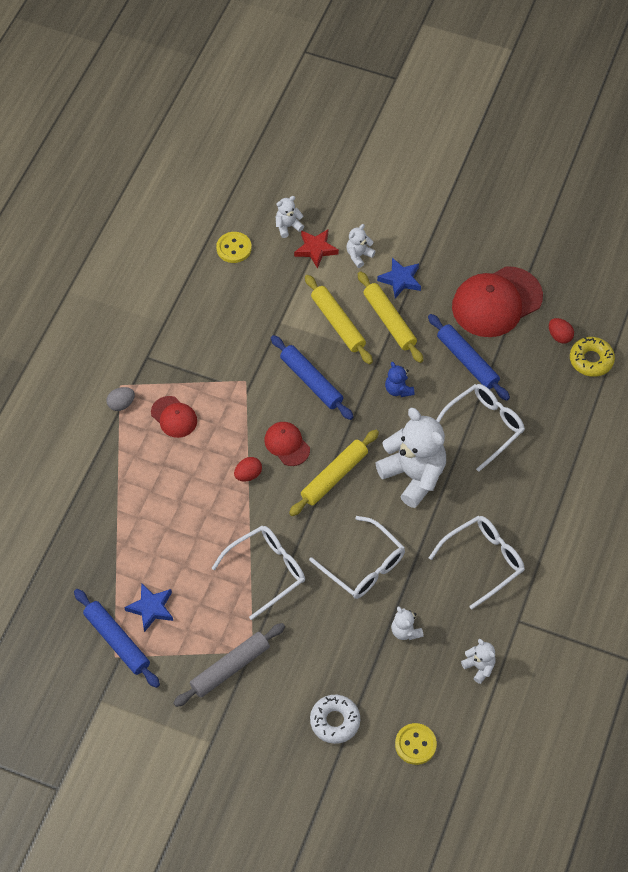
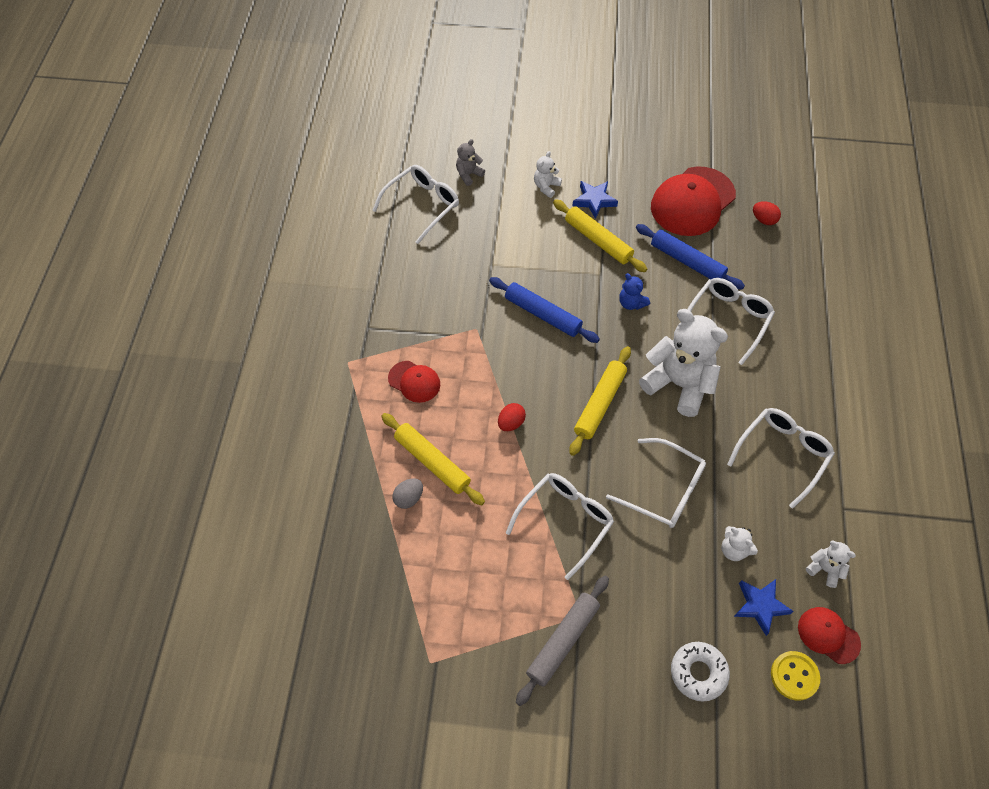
camera: 15 degrees left, 0 degrees up
blue rolling pin [74,589,160,688] -> none
grey egg [106,387,135,411] -> grey egg moved to [392,478,423,509]
blue star [124,583,173,632] -> blue star moved to [734,579,793,636]
yellow button [216,232,252,263] -> white glasses [372,165,459,244]
red cap [264,422,310,466] -> red cap moved to [798,607,861,664]
white teddy bear [276,196,304,238] -> grey teddy bear [456,139,485,186]
red star [294,229,339,269] -> none
yellow rolling pin [305,275,373,364] -> yellow rolling pin moved to [381,413,485,505]
yellow donut [570,337,615,377] -> none

